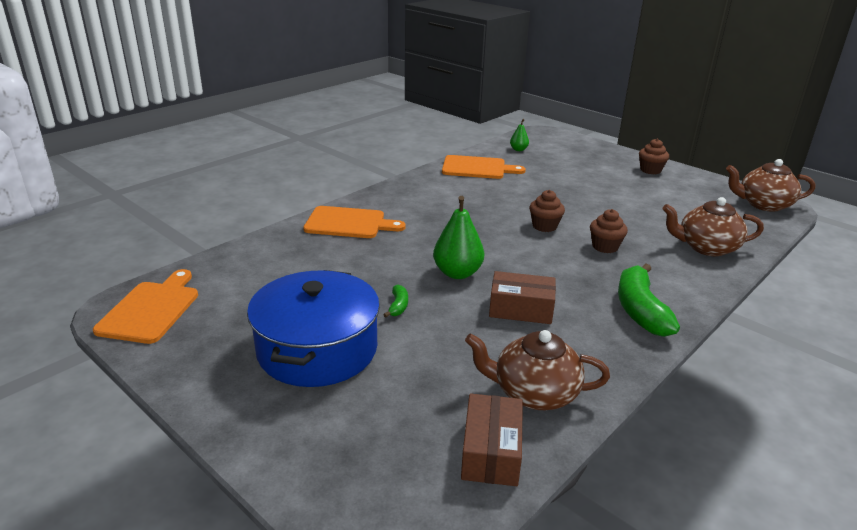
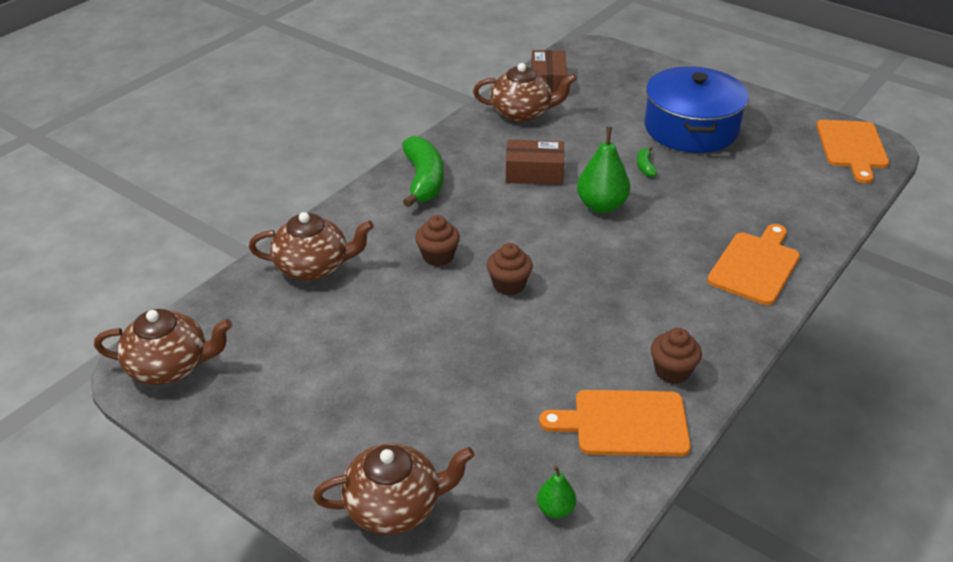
camera: 175 degrees right, 10 degrees up
orange cutting board [303,206,405,238] -> orange cutting board turned 120 degrees clockwise [707,224,800,305]
brown cupcake [639,139,669,174] -> brown cupcake moved to [651,328,702,384]
none -> brown teapot [313,443,475,535]

